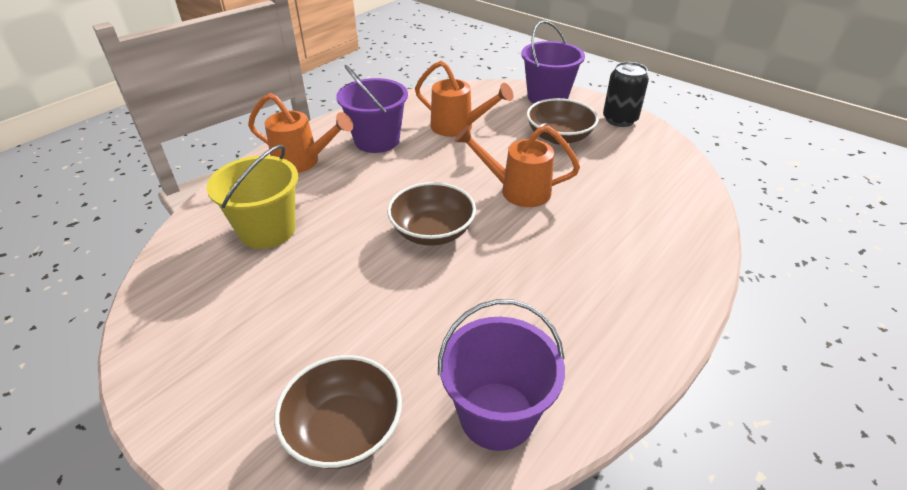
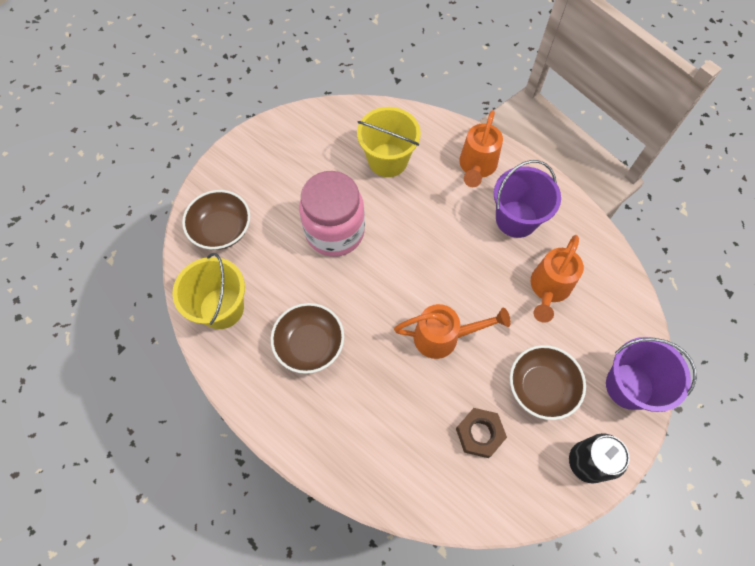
camera: 90 degrees right, 25 degrees up
brown bowl [387,182,476,246] -> brown bowl moved to [271,303,344,374]
purple bucket [438,299,565,451] -> yellow bucket [172,253,245,329]
orange watering can [455,125,580,207] -> orange watering can turned 75 degrees clockwise [394,304,511,359]
none -> pink jar [299,171,365,257]
none -> brown nut [456,408,507,458]

